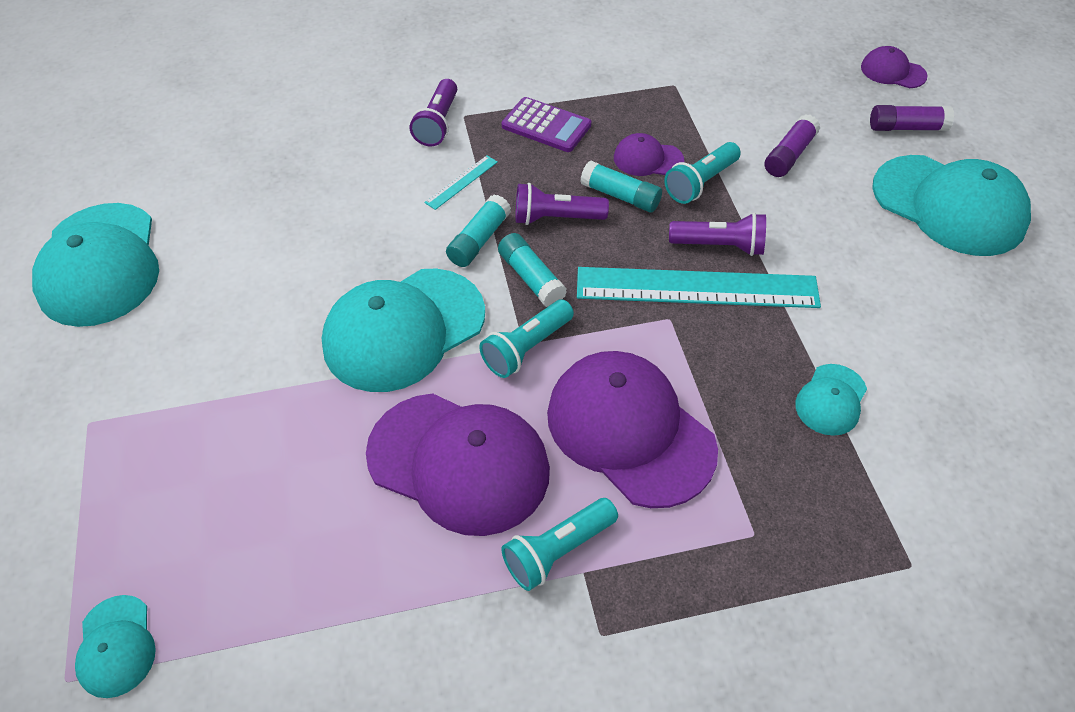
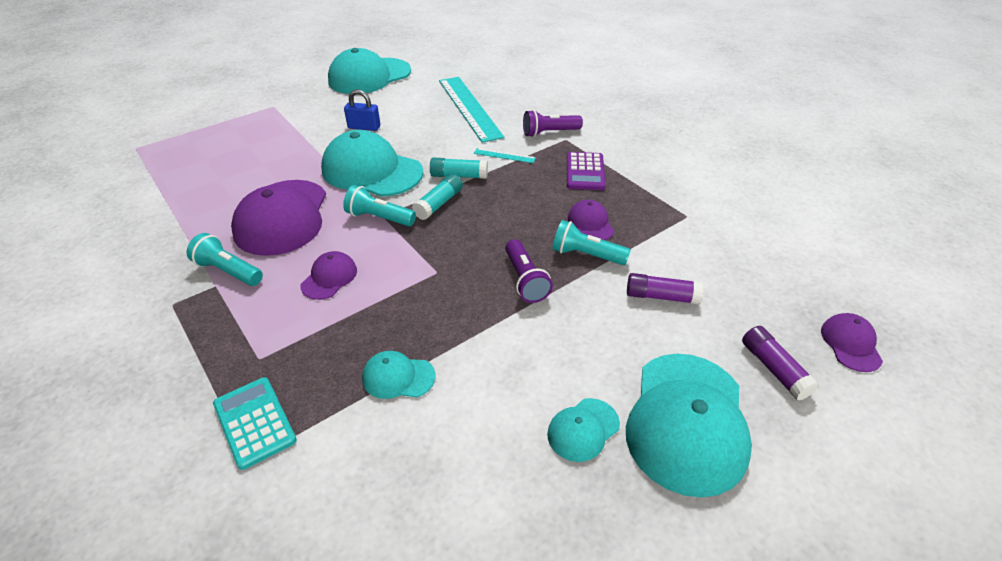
camera: 65 degrees right, 10 degrees down
turquoise cap [75,595,156,698] -> turquoise cap moved to [547,398,620,462]
purple flashlight [516,183,609,225] -> none
purple cap [547,351,718,508] -> purple cap [300,251,357,300], size x0.48
turquoise ruler [577,267,821,308] -> turquoise ruler moved to [439,77,504,143]
turquoise glue stick [580,161,662,212] -> none
none -> turquoise calculator [213,377,297,470]
none -> blue padlock [344,89,380,131]

